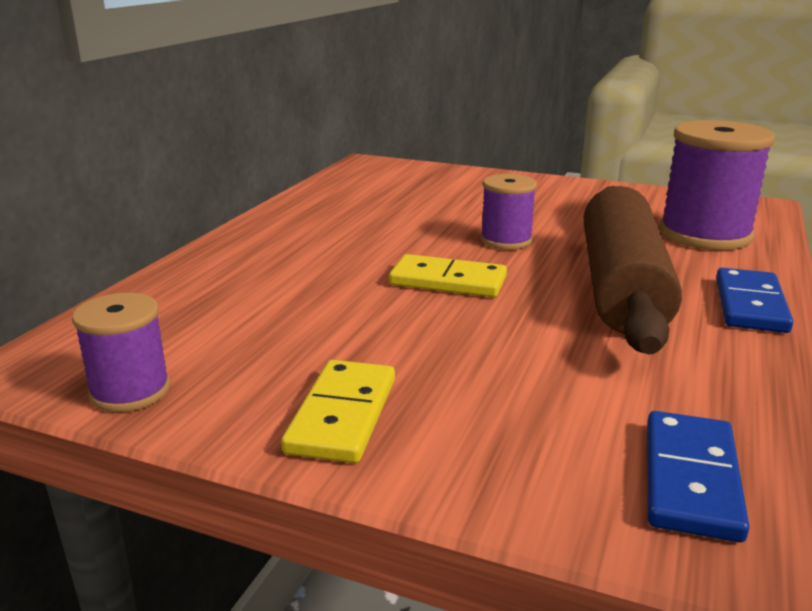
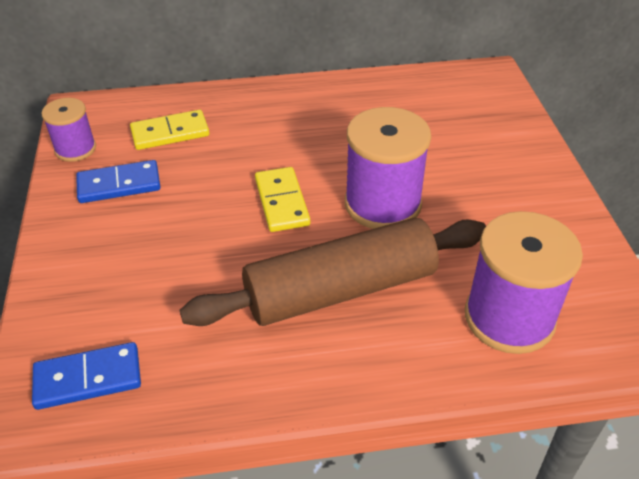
camera: 60 degrees right, 20 degrees up
yellow domino [281,360,395,463] -> yellow domino moved to [130,110,209,150]
purple spool [480,174,537,250] -> purple spool [345,107,431,229], size x1.74
blue domino [716,268,793,333] -> blue domino moved to [76,160,160,203]

